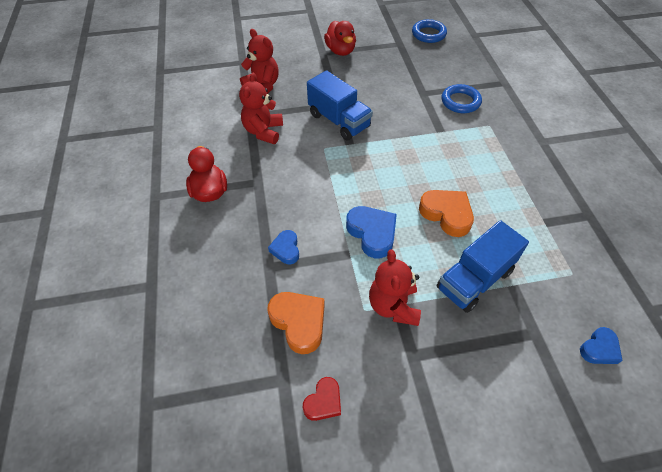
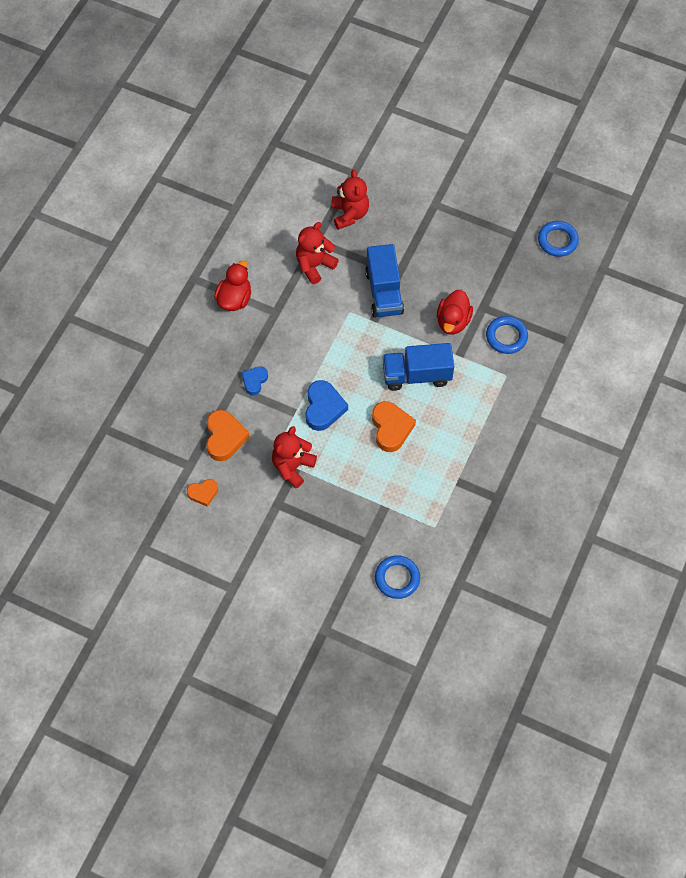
camera: 35 degrees right, 10 degrees up
red heart [303,377,341,421] -> orange heart [187,479,218,507]
red duck [324,21,356,56] -> red duck moved to [437,290,473,335]
blue truck [437,220,529,313] -> blue truck moved to [383,343,454,391]
blue heart [580,327,623,364] -> blue ring [375,555,420,599]

